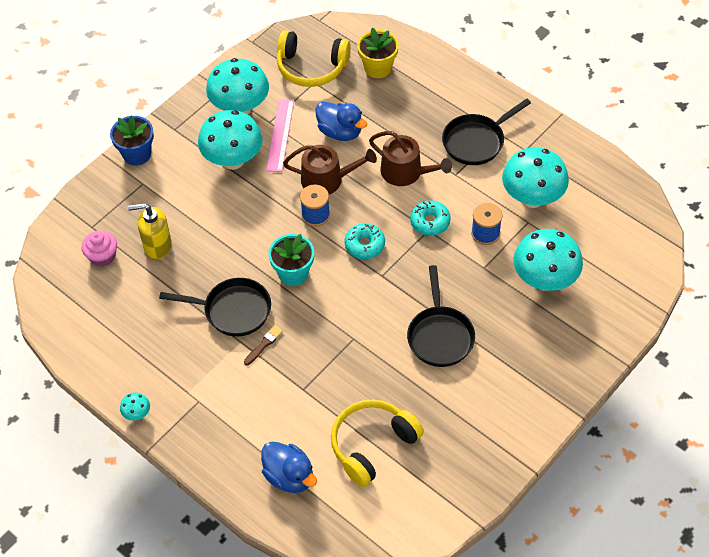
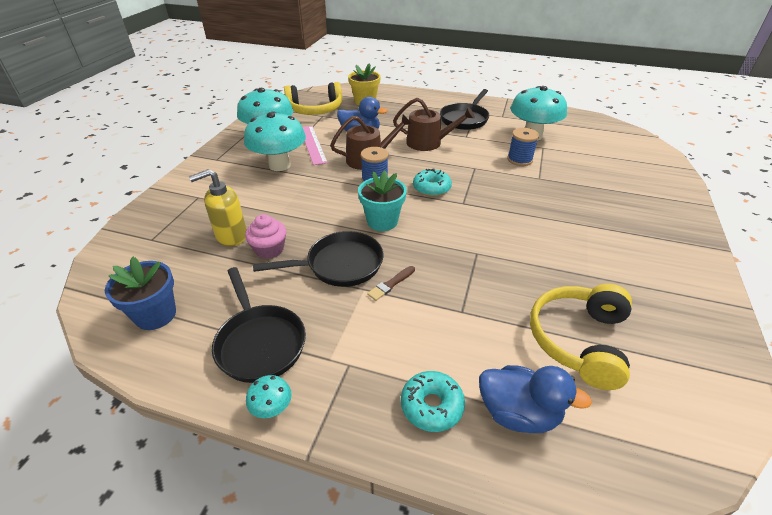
camera: 25 degrees left, 15 degrees down
pink cupcake [82,230,117,267] -> pink cupcake moved to [245,214,286,259]
blue flower pot [110,115,154,166] -> blue flower pot moved to [105,257,176,330]
brown brush [244,325,283,365] -> brown brush turned 150 degrees counterclockwise [367,266,415,301]
black pan [407,265,475,367] -> black pan moved to [212,267,306,383]
turquoise donut [410,201,451,236] -> turquoise donut moved to [401,371,465,432]
turquoise mushroom [513,229,583,291] -> none

